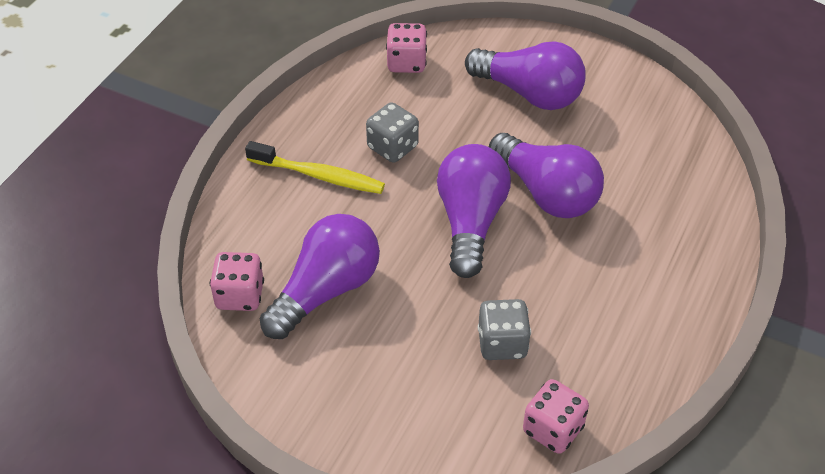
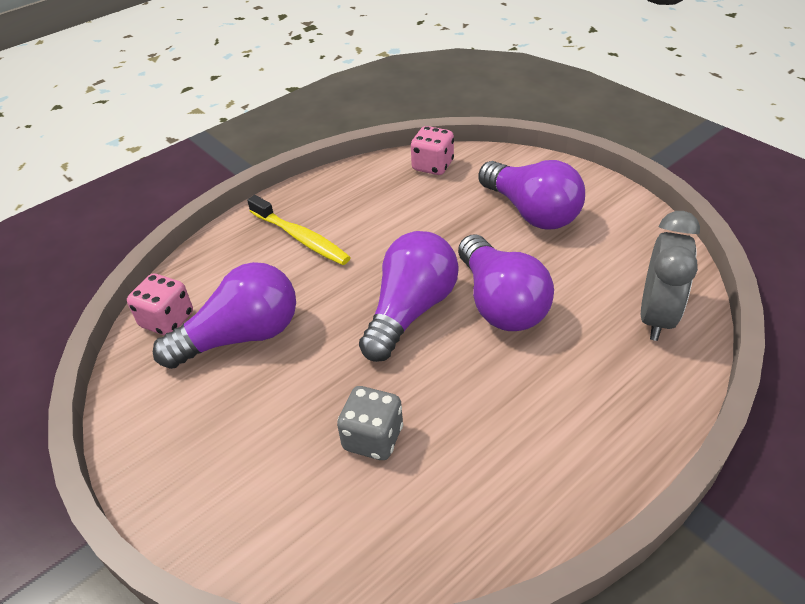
camera: 25 degrees right, 5 degrees down
grey dice [366,102,419,163] -> none
pink dice [523,379,589,454] -> none
none -> grey clock [641,211,700,341]

